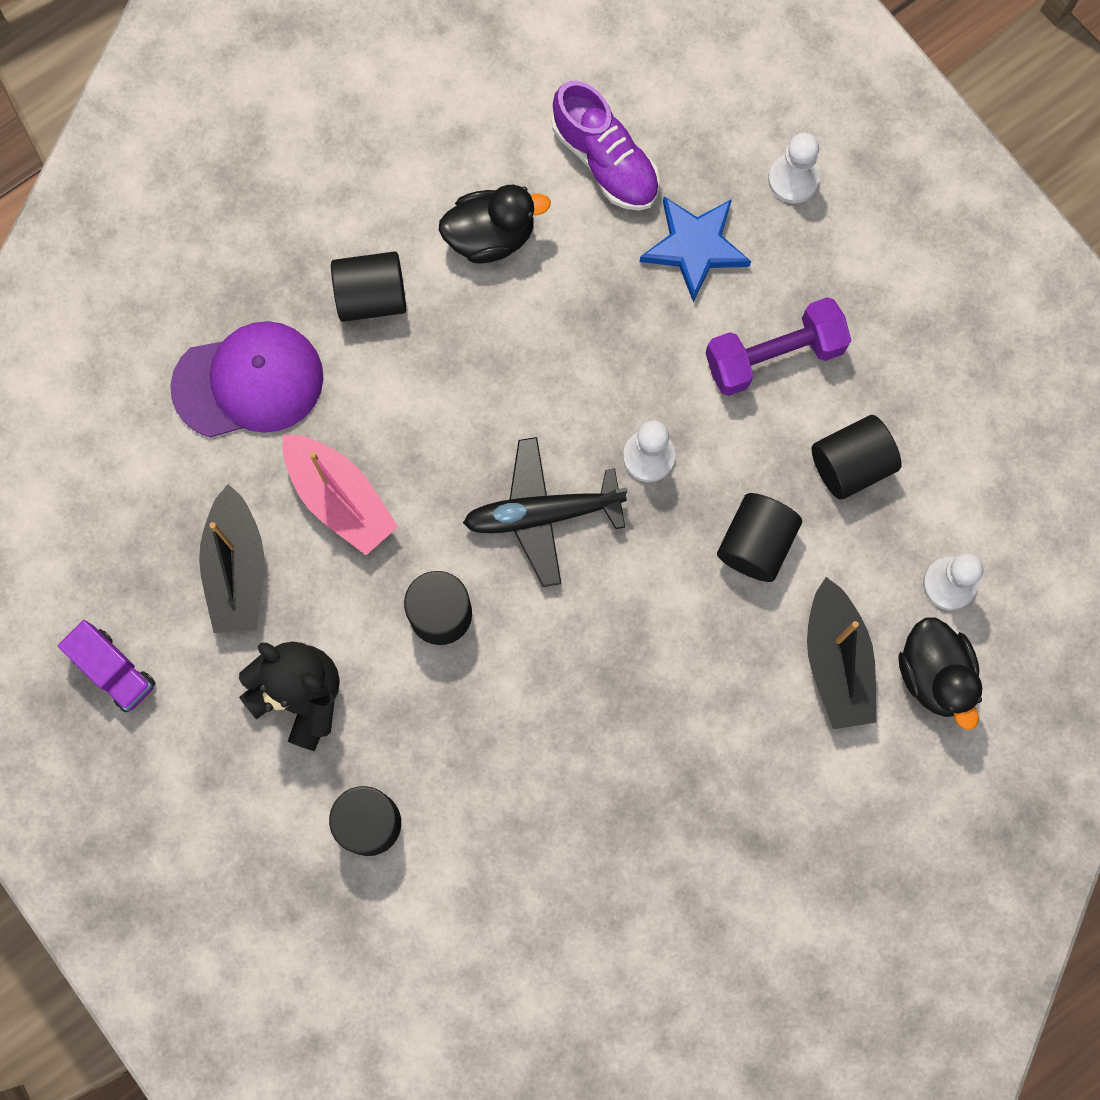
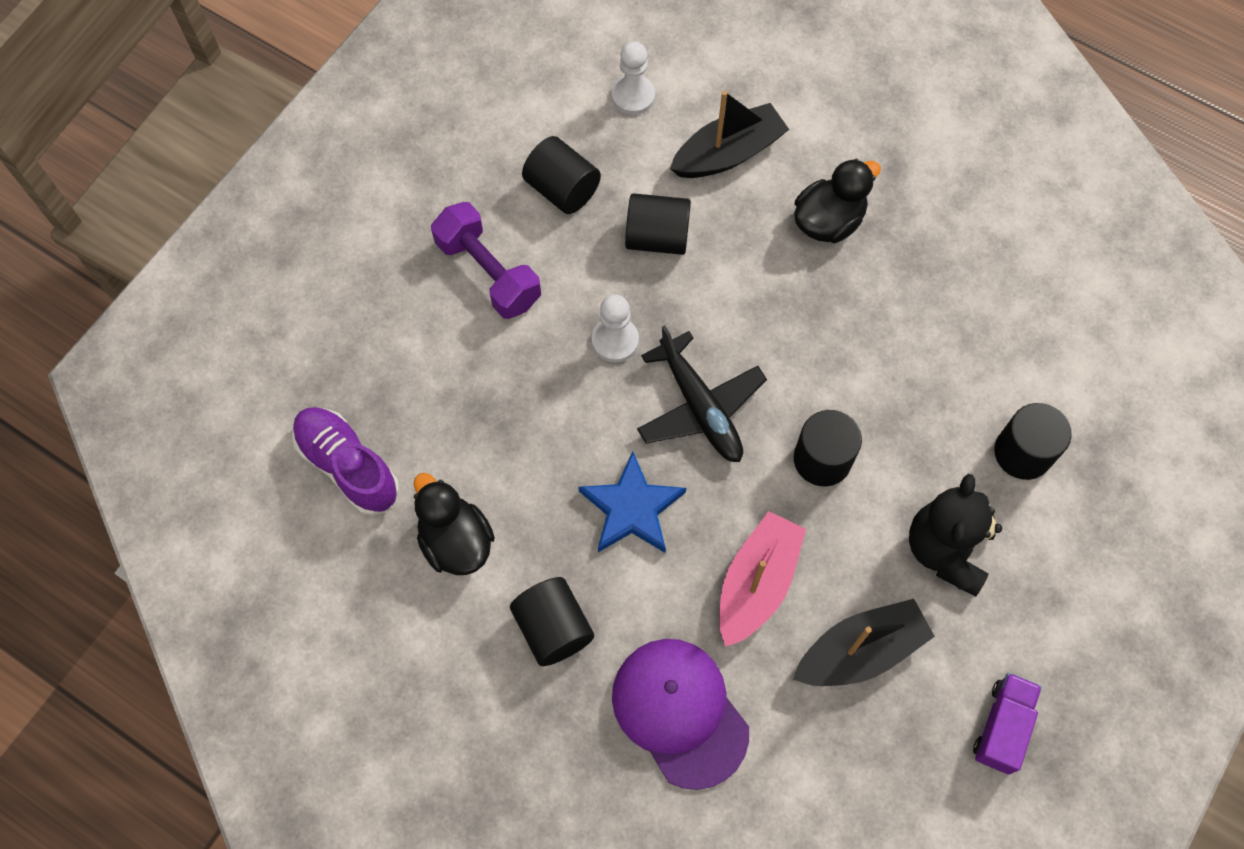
camera: 110 degrees left, 10 degrees down
purple shoe [552,81,660,211] -> purple shoe turned 75 degrees counterclockwise [292,407,400,516]
blue star [640,197,751,302] -> blue star moved to [578,451,686,553]
white pawn [768,132,820,203] -> none
black duck [898,618,982,730] -> black duck moved to [794,158,881,243]

